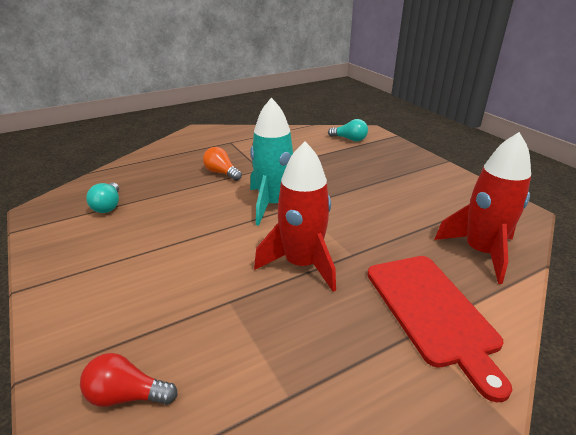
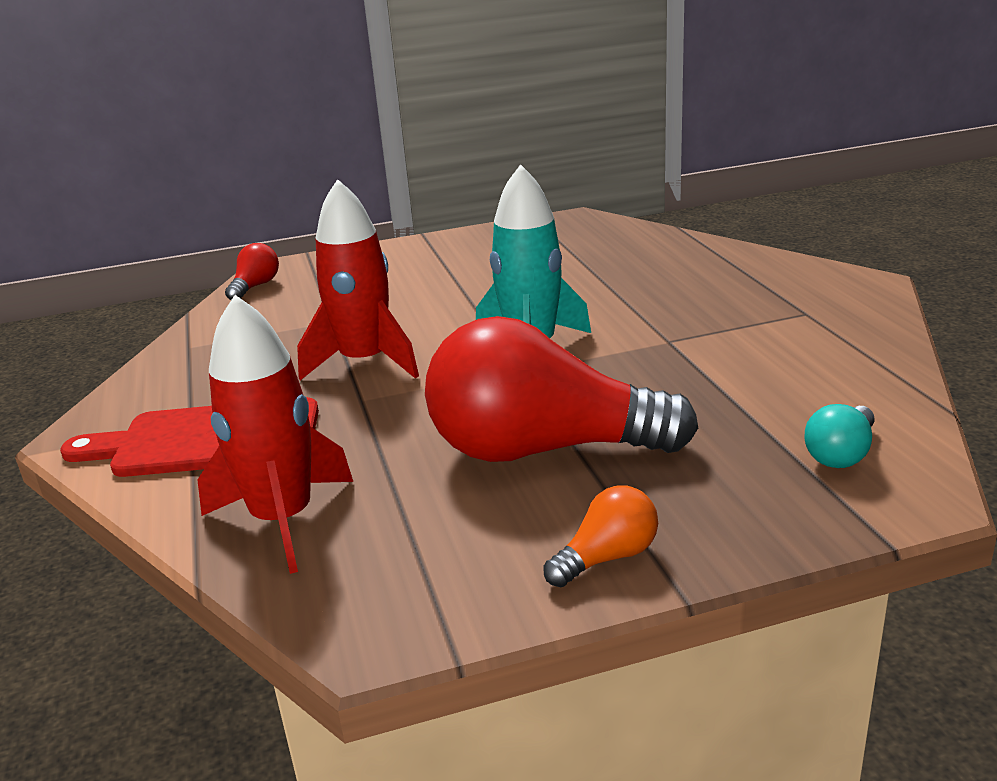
camera: 105 degrees right, 5 degrees down
turquoise light bulb [86,182,119,213] -> none
orange light bulb [203,147,242,181] -> orange light bulb moved to [544,486,658,587]
none -> red light bulb [425,316,698,462]

